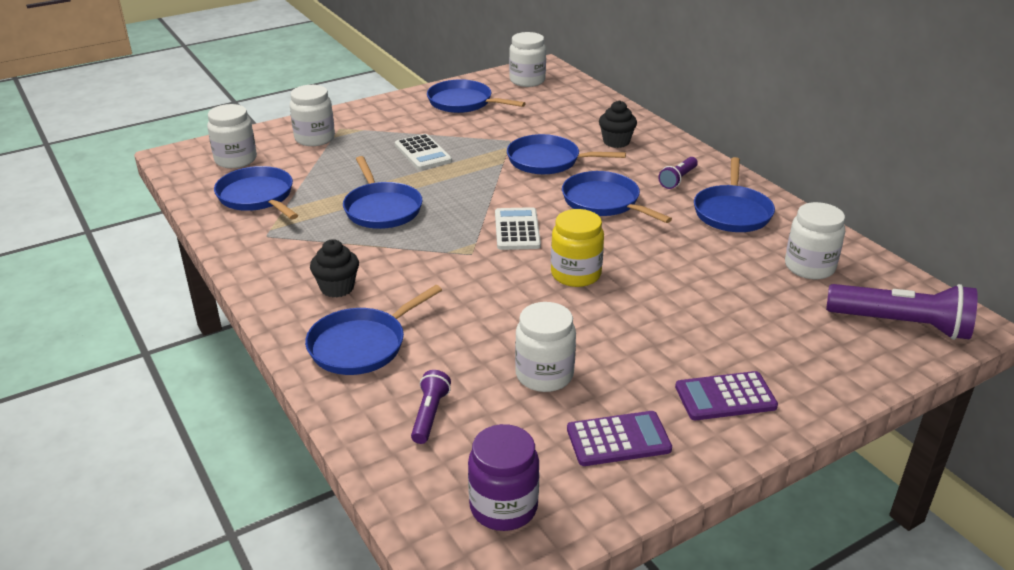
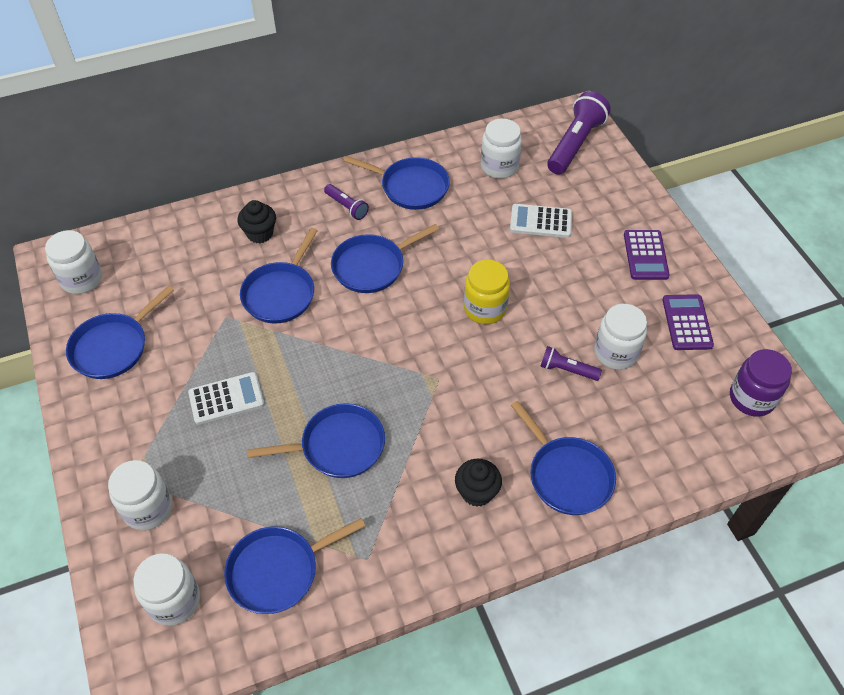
camera: 80 degrees left, 20 degrees up
purple flashlight [411,370,451,444] -> purple flashlight moved to [540,346,602,381]
white calculator [495,207,541,250] -> white calculator moved to [510,204,572,238]

